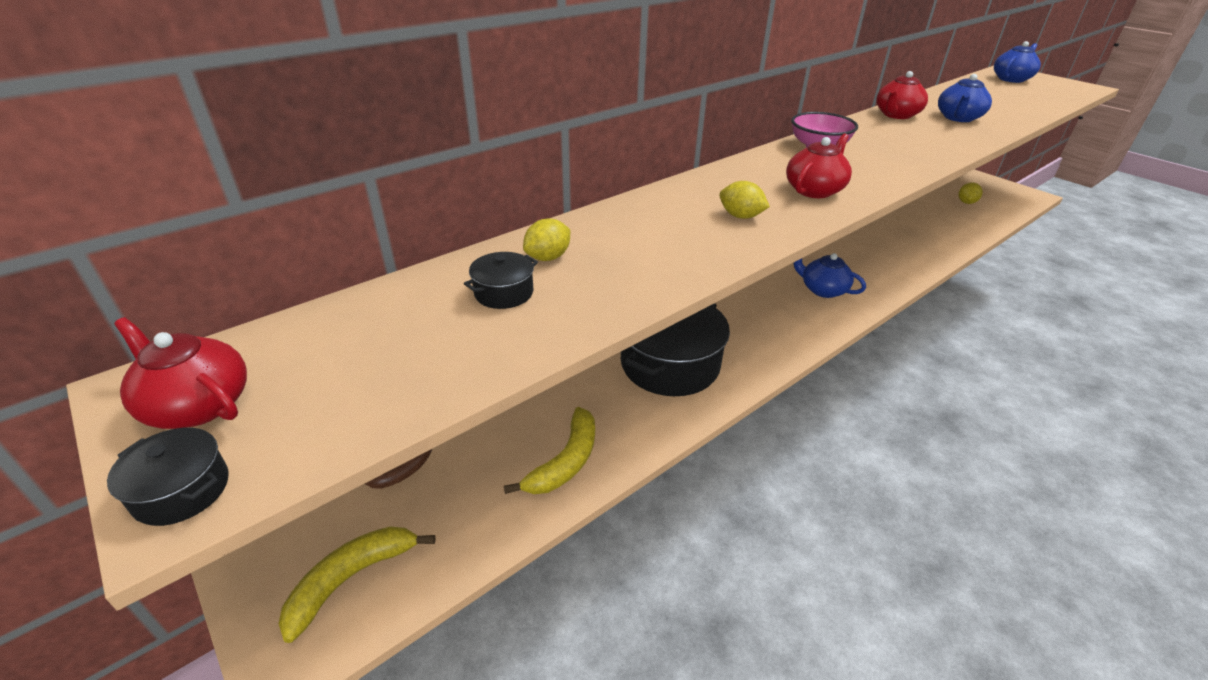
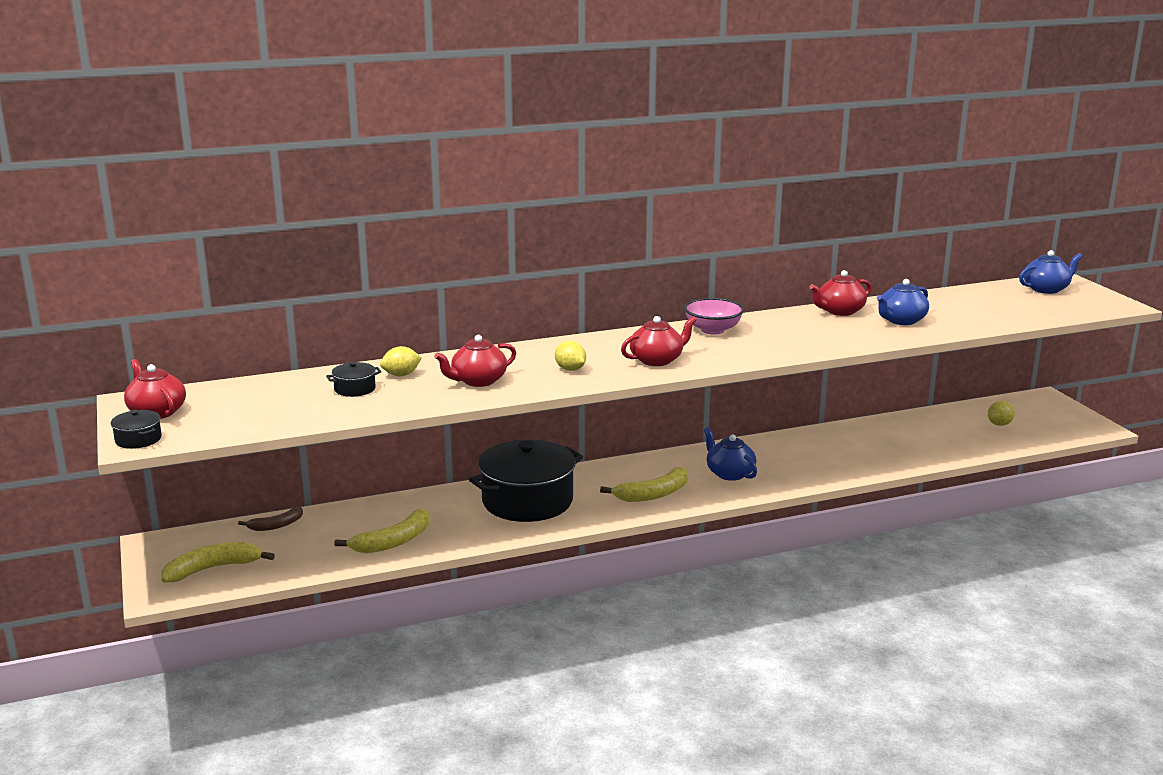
camera: 20 degrees right, 15 degrees down
none -> red teapot [434,335,516,387]
none -> yellow banana [600,467,688,502]

